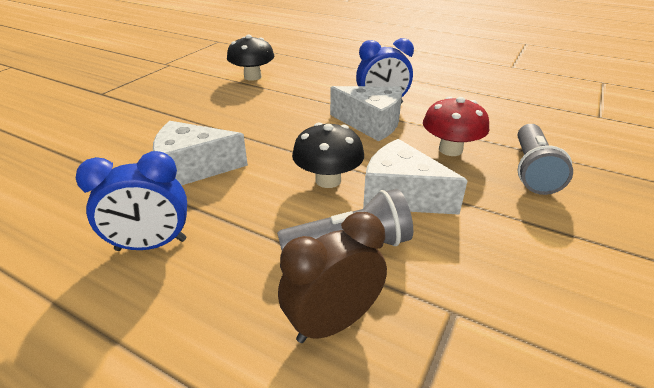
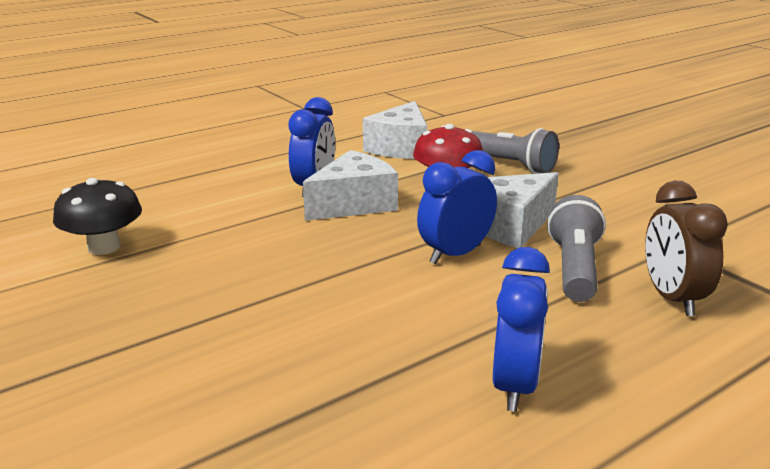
camera: 65 degrees left, 10 degrees down
white cheese [153,121,248,186] -> white cheese moved to [363,101,428,159]
black mushroom [292,122,364,188] -> blue clock [417,150,497,264]

